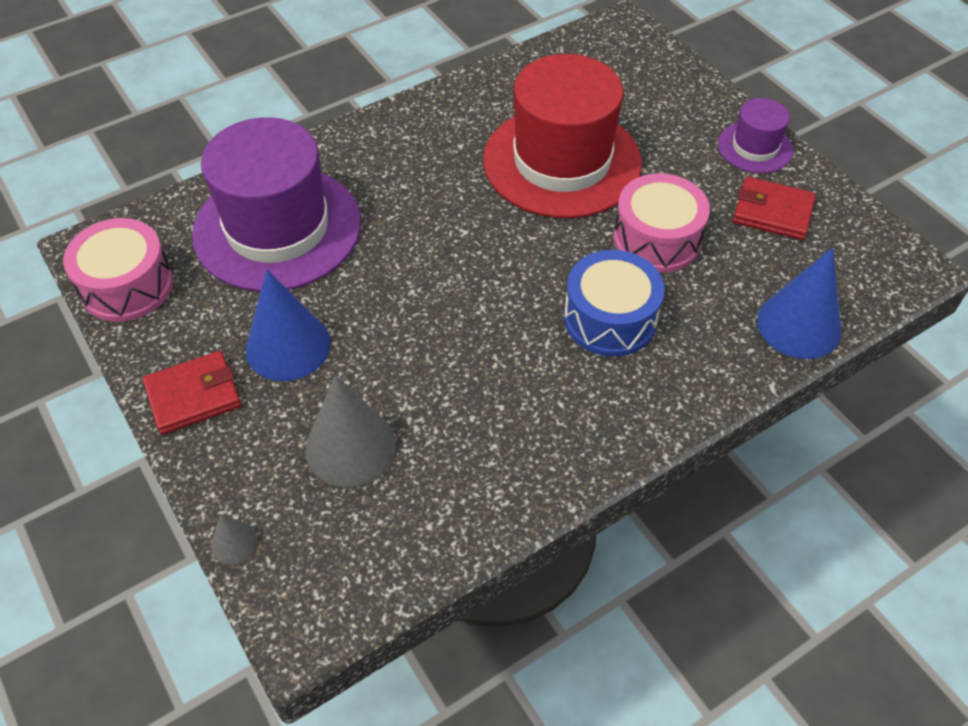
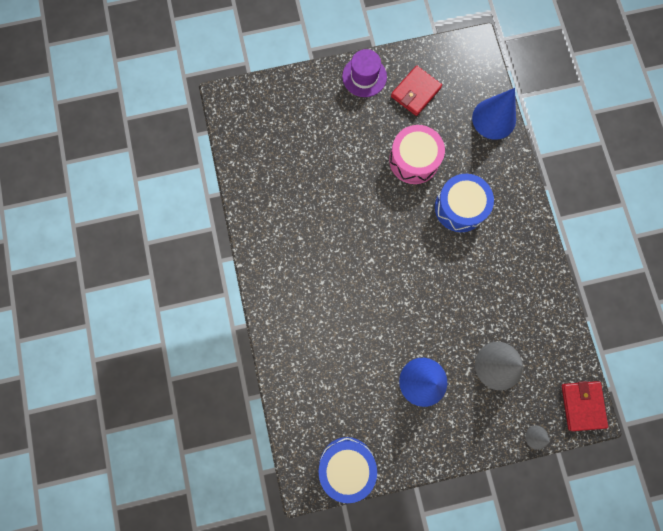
camera: 70 degrees left, 25 degrees up
pink drum [63,218,173,322] -> blue drum [319,437,377,503]
red wallet [143,351,241,435] -> red wallet moved to [562,381,608,431]
purple hat [192,117,361,292] -> none
red hat [483,54,642,218] -> none

